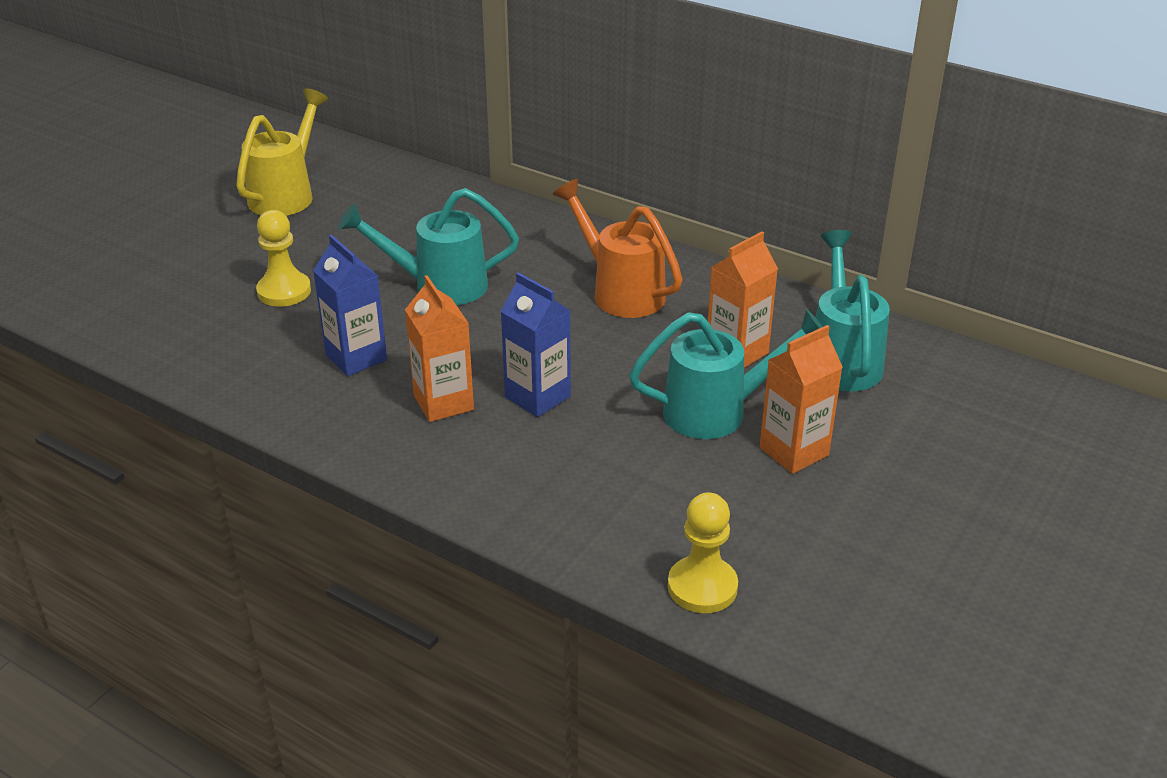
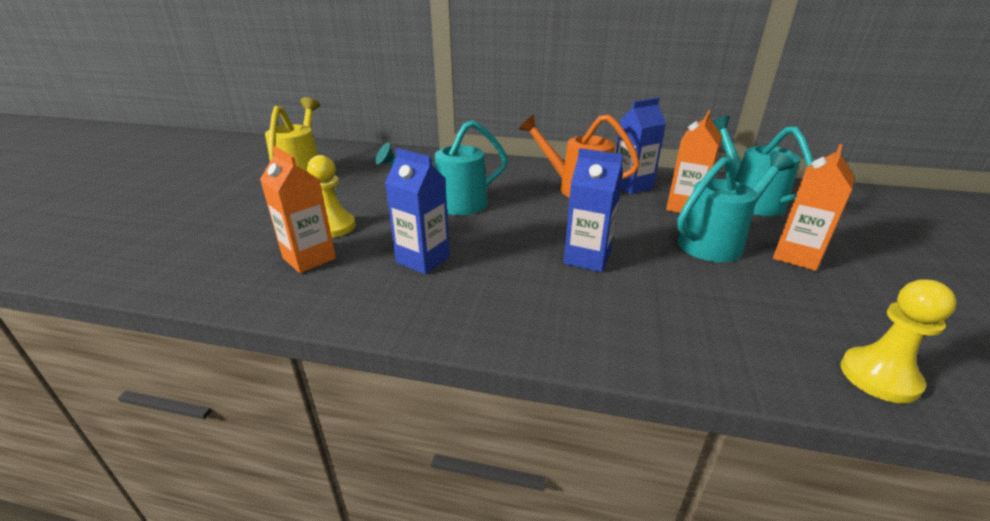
camera: 20 degrees left, 5 degrees down
orange carton [405,275,474,422] -> orange carton moved to [260,146,336,273]
none -> blue carton [616,98,666,194]

